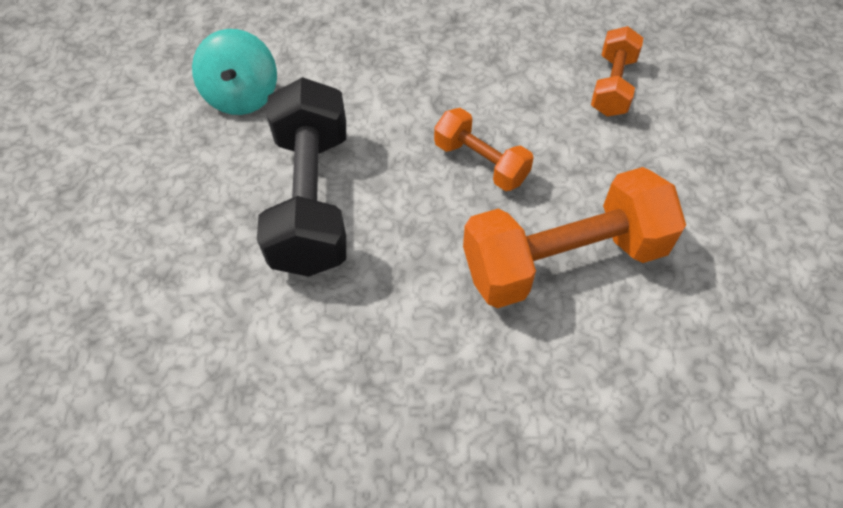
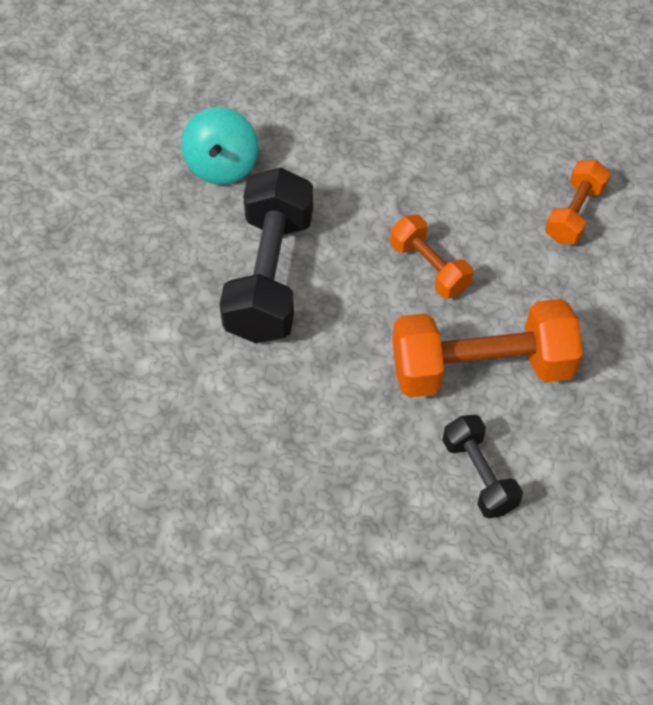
camera: 10 degrees right, 0 degrees up
none -> black dumbbell [442,415,523,518]

